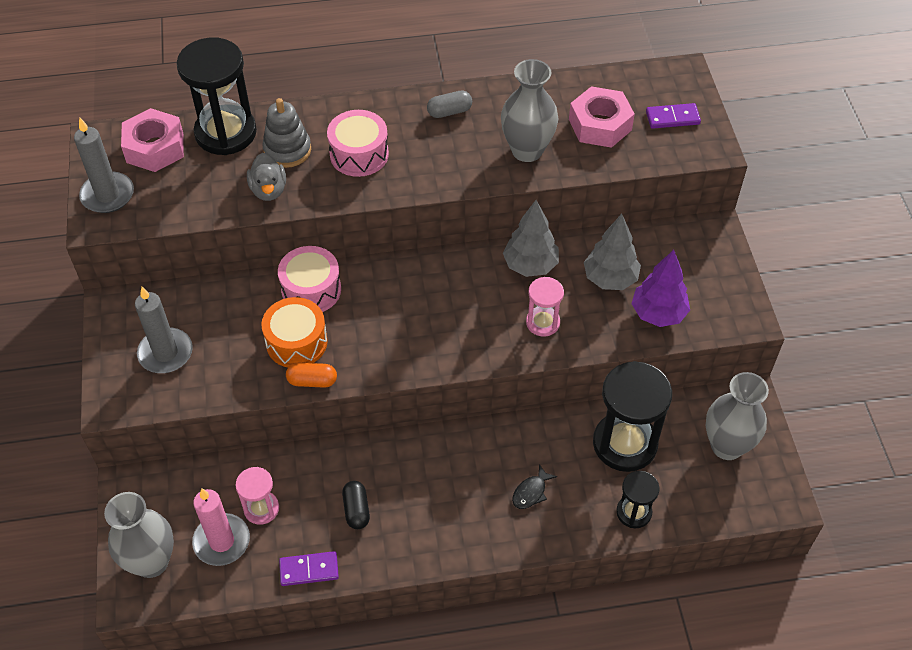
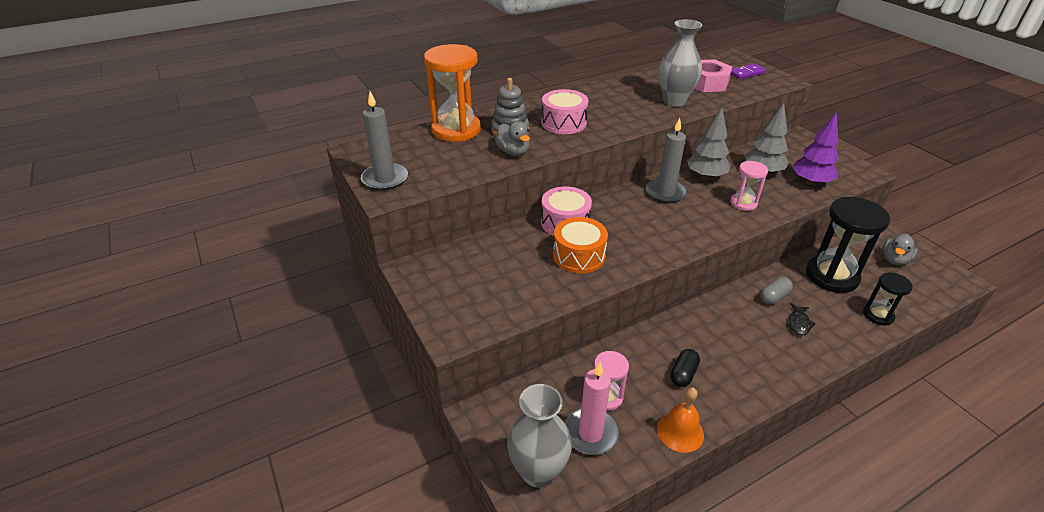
camera: 20 degrees left, 15 degrees down
pink nut [121,108,184,172] -> none
grey candle [135,287,193,373] -> grey candle moved to [646,118,687,203]
black hourglass [177,37,257,155] -> orange hourglass [424,44,481,142]
purple domino [279,551,339,586] -> orange bell [657,387,704,453]
orange capsule [286,363,337,388] -> none
black capsule [342,481,370,529] -> black capsule turned 60 degrees clockwise [670,349,700,387]
grey capsule [427,90,472,118] -> grey capsule moved to [760,277,793,305]
grey vase [706,372,769,460] -> grey duck [883,234,918,265]

